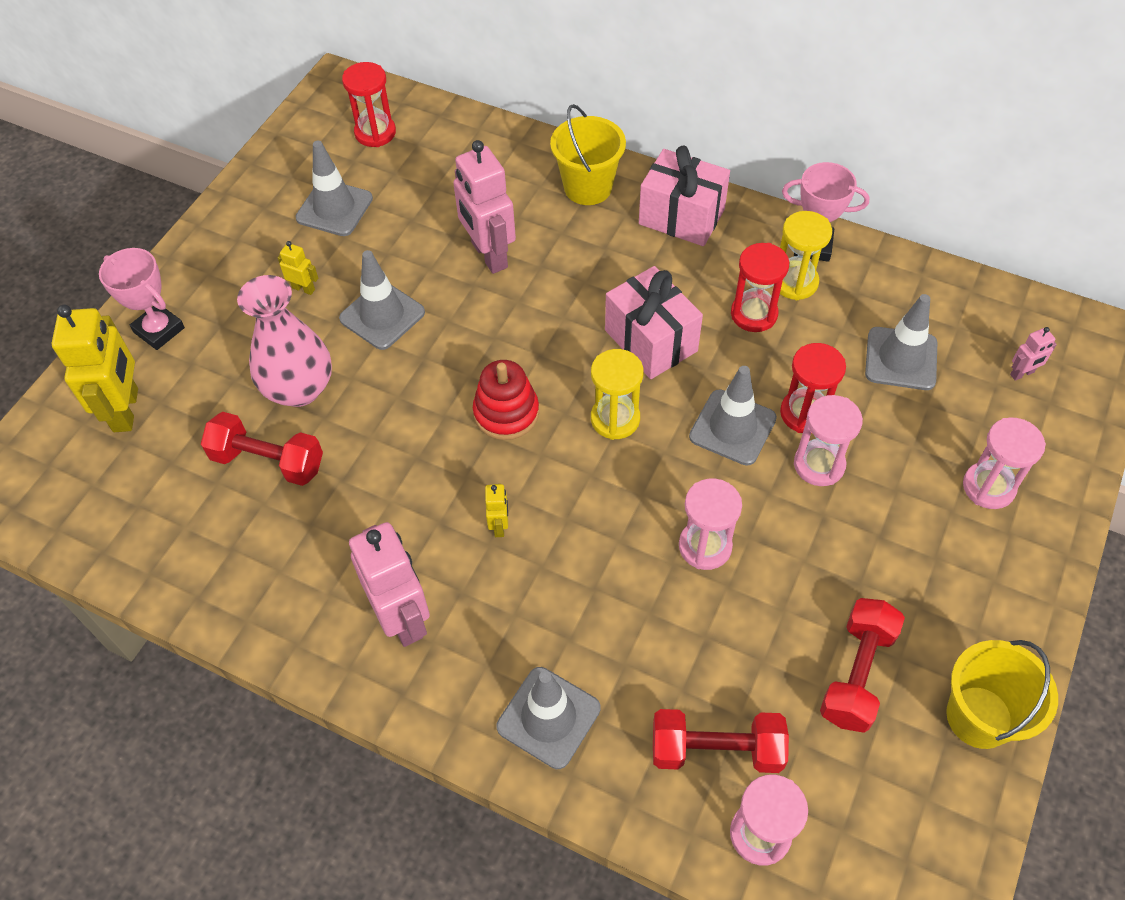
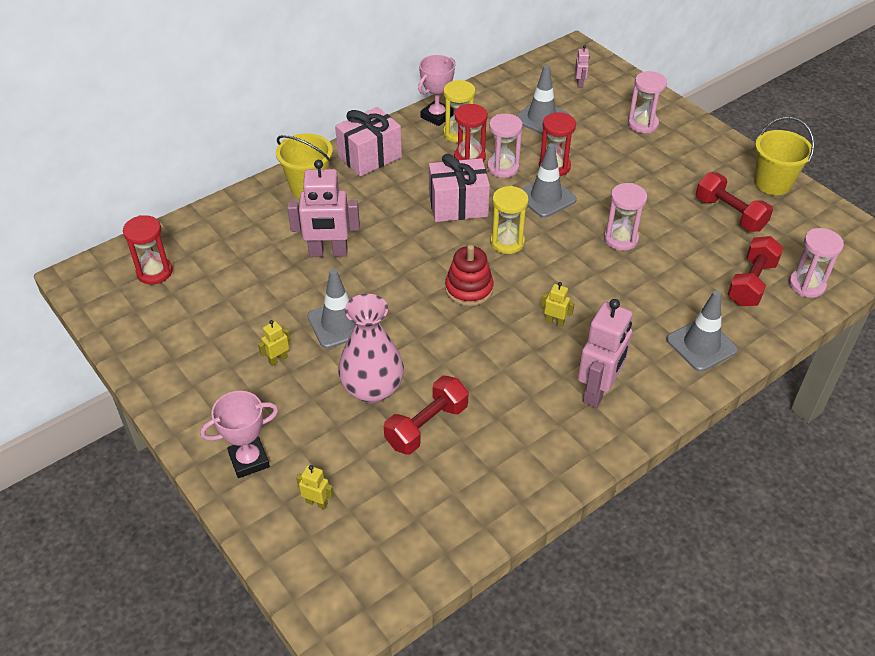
camera: 65 degrees left, 10 degrees down
yellow robot [51,305,138,432] -> yellow robot [296,465,334,509], size x0.45
grey traffic cone [295,141,373,236] -> none
pink robot [349,522,430,647] -> pink robot turned 120 degrees clockwise [578,299,633,408]
pink hourglass [794,395,863,486] -> pink hourglass moved to [487,114,523,178]

